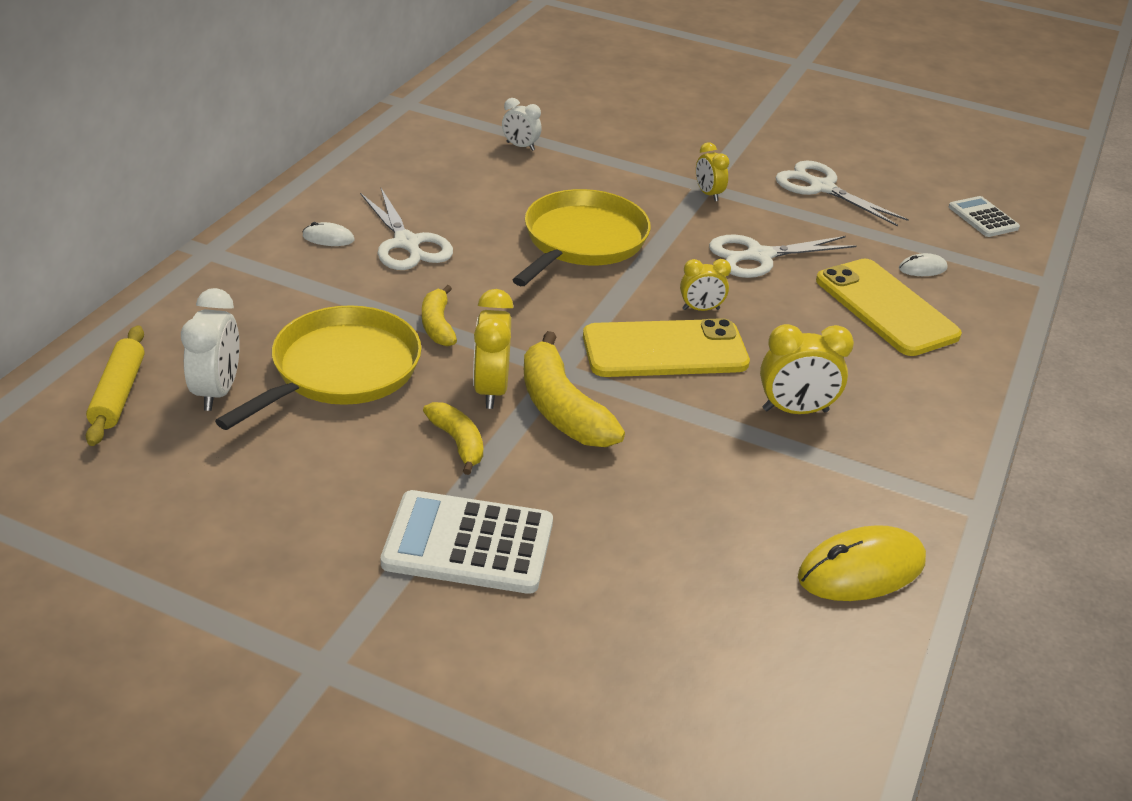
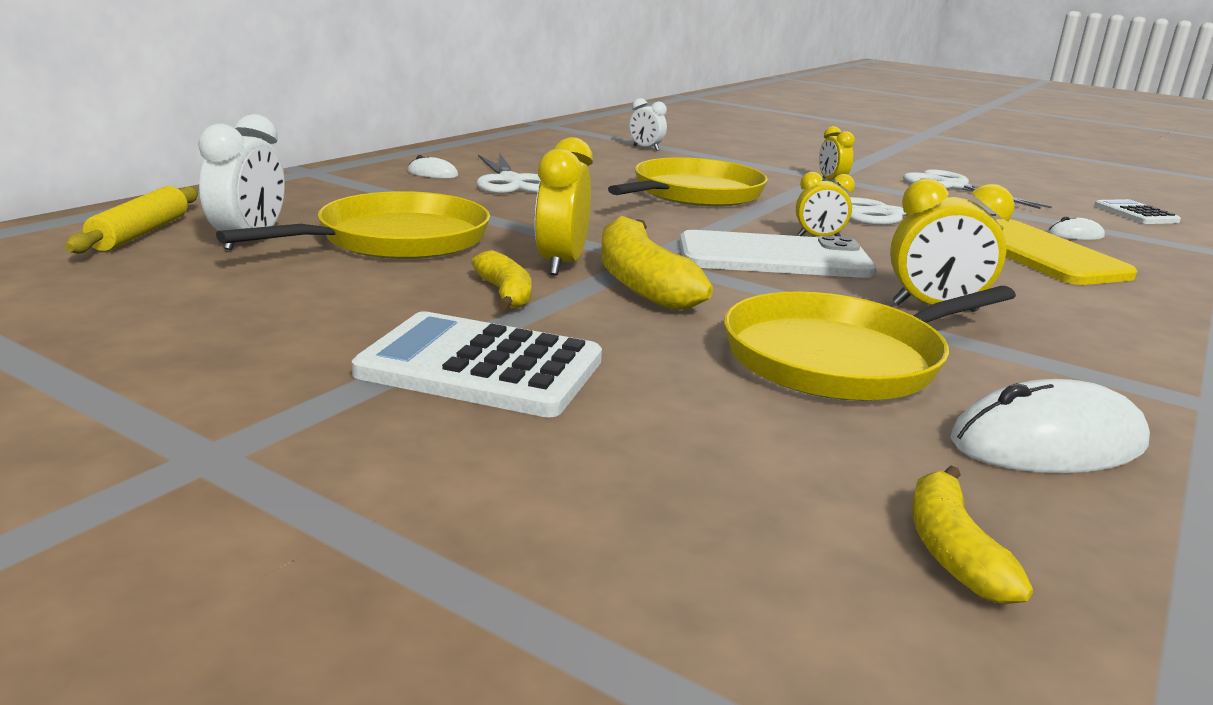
camera: 10 degrees right, 15 degrees down
yellow banana [422,285,457,347] -> yellow banana moved to [912,466,1033,605]
yellow phone [583,318,750,377] -> white phone [680,230,876,278]
yellow mouse [798,525,926,601] -> white mouse [950,379,1150,473]
none -> yellow pan [724,286,1016,401]

